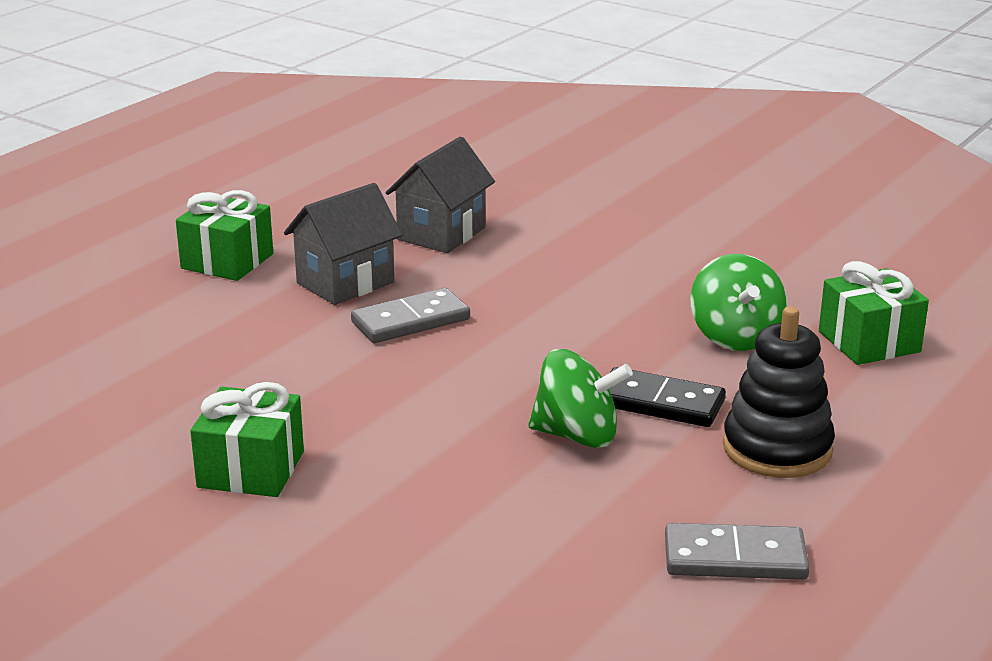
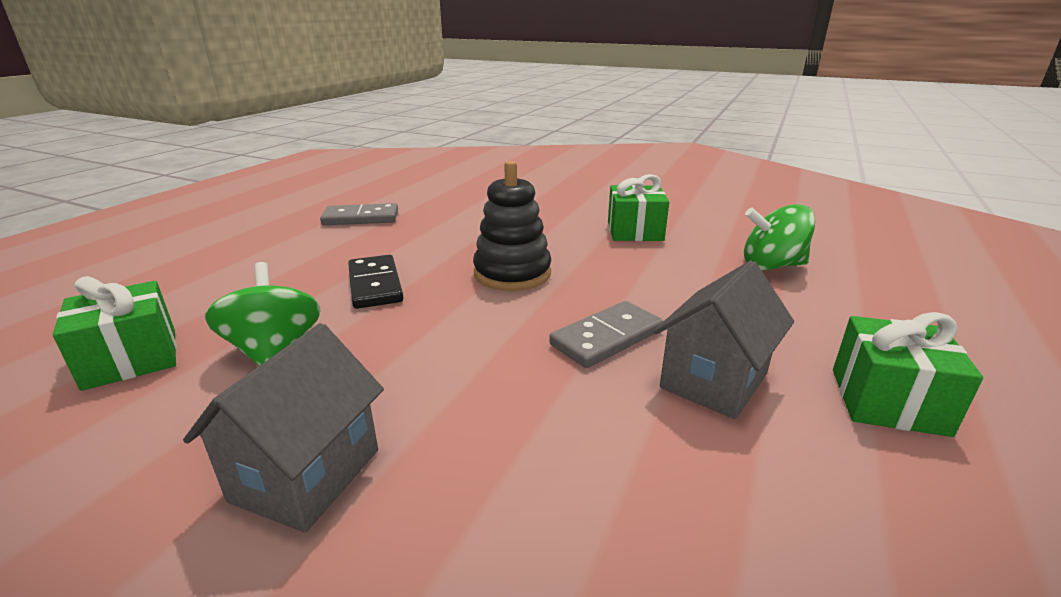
camera: 170 degrees right, 0 degrees up
grey house [386,136,495,253] -> grey house moved to [183,323,384,533]
green spinning top [528,349,633,448] -> green spinning top moved to [744,204,815,270]
black domino [609,367,726,427] -> black domino turned 60 degrees clockwise [348,255,403,309]
black stacking toy [723,306,835,478] -> black stacking toy moved to [473,161,551,291]

